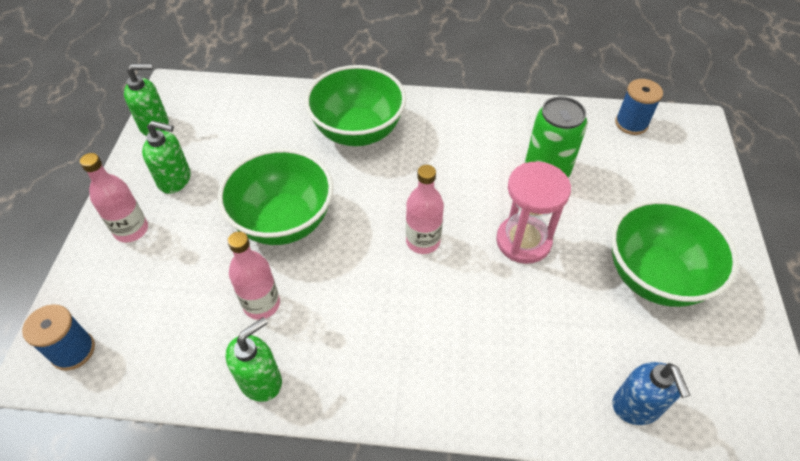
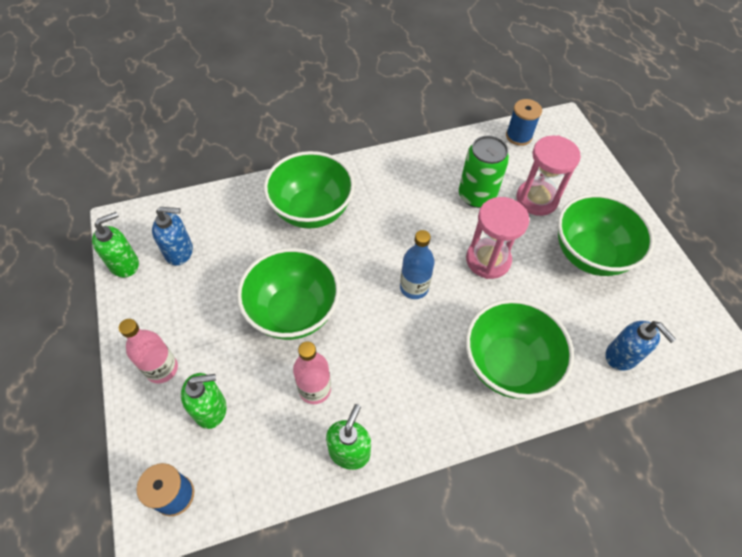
camera: 25 degrees left, 5 degrees up
green soap dispenser [142,121,191,194] -> green soap dispenser moved to [181,373,226,429]
pink bottle [406,165,444,254] -> blue bottle [400,230,435,299]
none -> blue soap dispenser [152,207,193,266]
none -> green bowl [466,299,574,399]
none -> pink hourglass [516,135,581,216]

